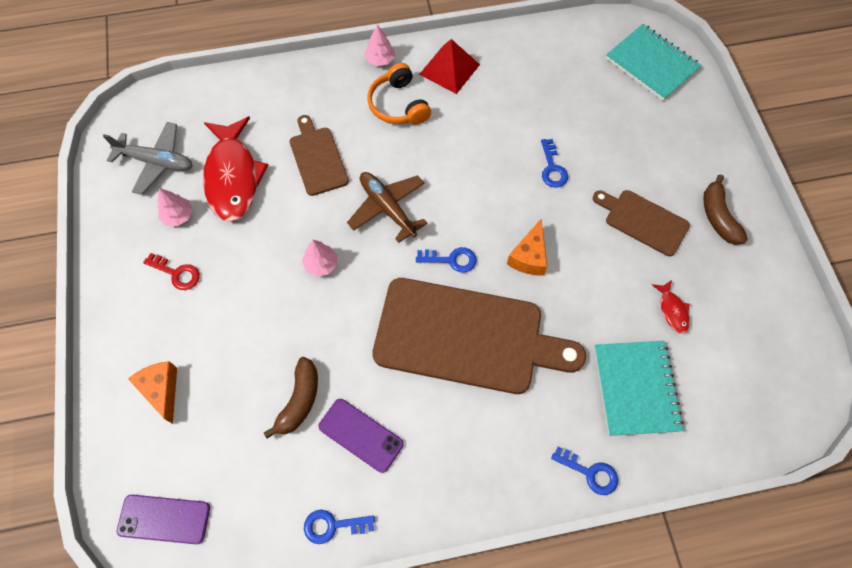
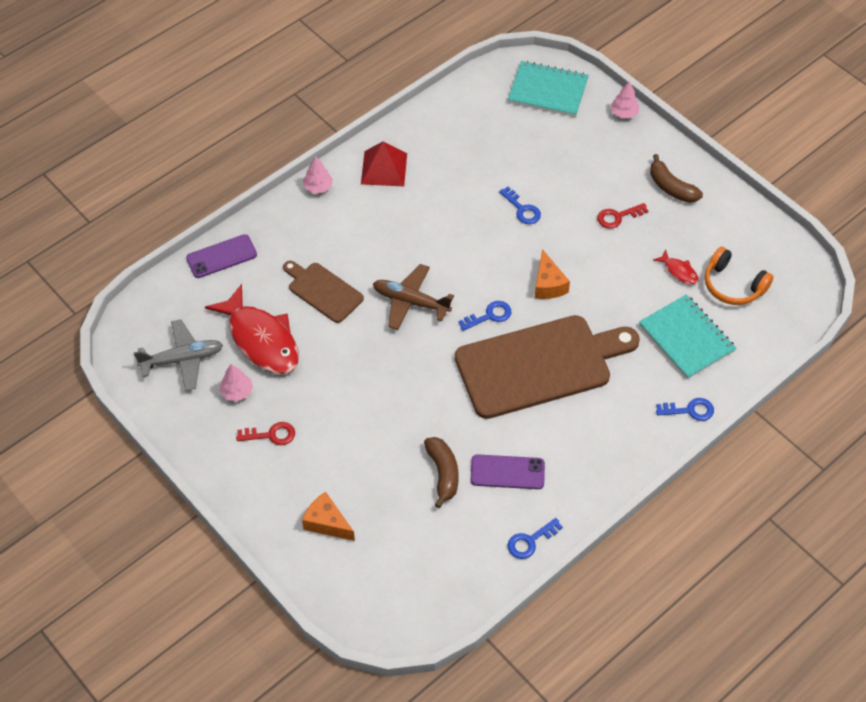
camera: 30 degrees left, 10 degrees down
purple phone [117,495,210,544] -> purple phone moved to [186,234,257,278]
pink tree [302,240,337,277] -> pink tree moved to [610,81,639,118]
orange headphones [367,63,431,125] -> orange headphones moved to [705,247,774,305]
brown cutting board [593,190,690,256] -> red key [597,203,648,229]

